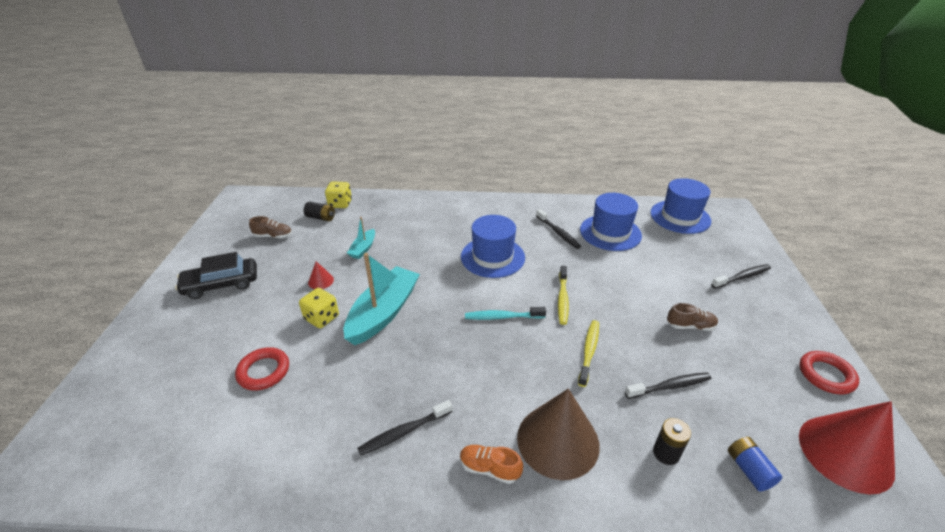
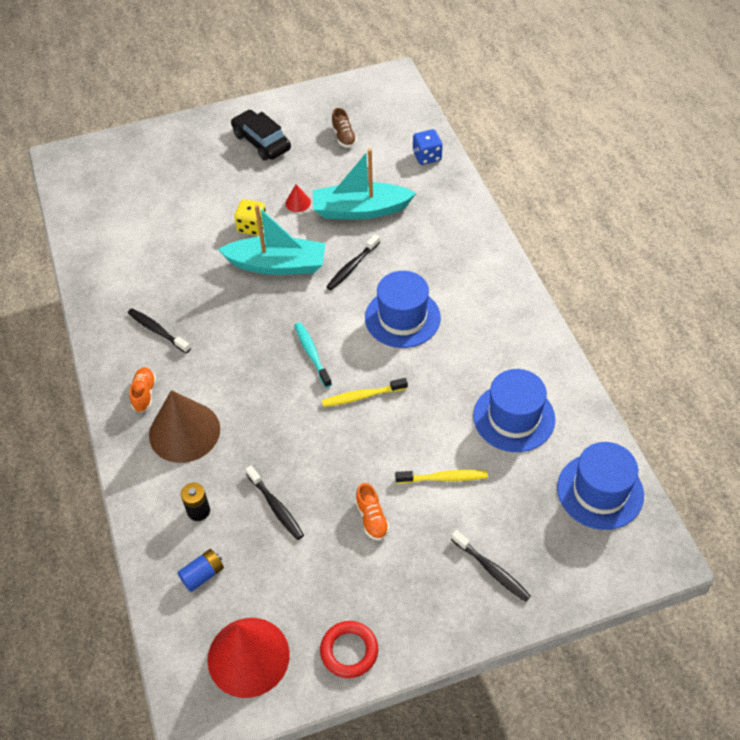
camera: 70 degrees right, 15 degrees up
red ring [235,347,289,391] -> none
black battery [304,201,335,221] -> none
yellow dice [325,181,352,208] -> blue dice [413,129,443,165]
turquoise boat [347,217,375,259] -> turquoise boat [313,148,416,219], size x2.04
black toothbrush [536,209,581,249] -> black toothbrush moved to [326,234,380,290]
yellow toothbrush [578,320,599,387] -> yellow toothbrush moved to [395,470,488,484]
brown shoe [667,303,718,331] -> orange shoe [355,483,390,540]

